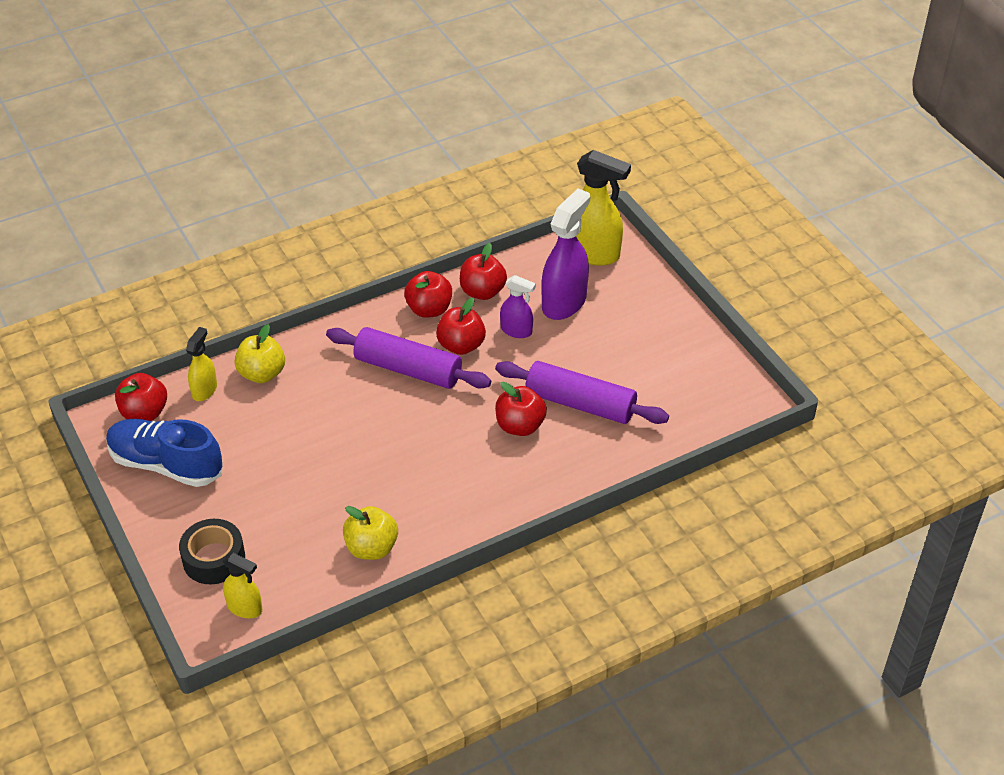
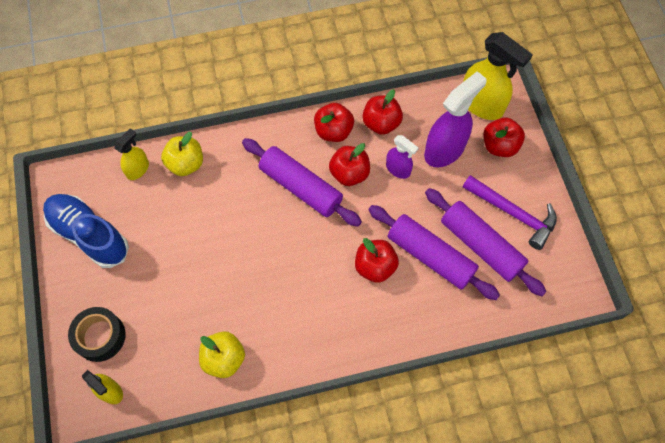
camera: 15 degrees right, 20 degrees up
red apple [115,373,167,421] -> red apple moved to [483,118,525,157]
none -> purple rolling pin [425,188,546,296]
none -> purple hammer [463,175,557,250]

